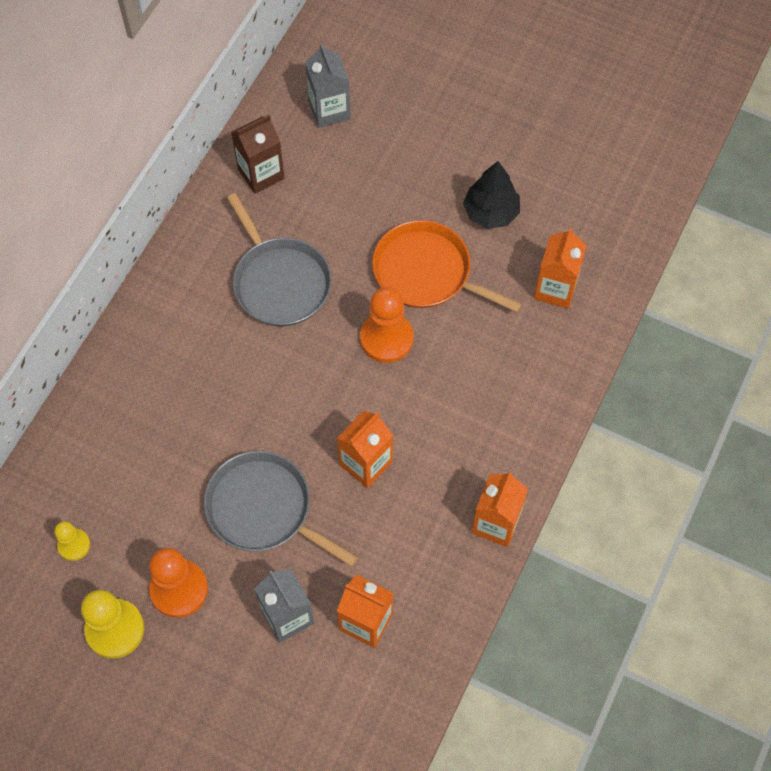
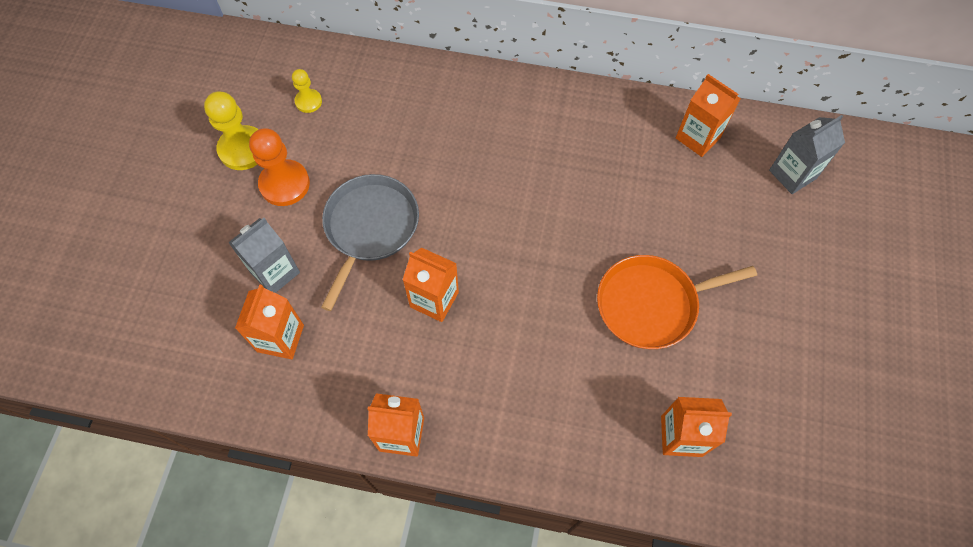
camera: 75 degrees right, 0 degrees up
grey pan [227,193,332,326] -> none
brown carton [231,115,284,194] -> orange carton [676,74,741,157]
orange pawn [360,287,414,363] -> none
orange pan [372,220,522,313] -> orange pan turned 120 degrees counterclockwise [597,255,757,349]
black tree [463,161,520,229] -> none

